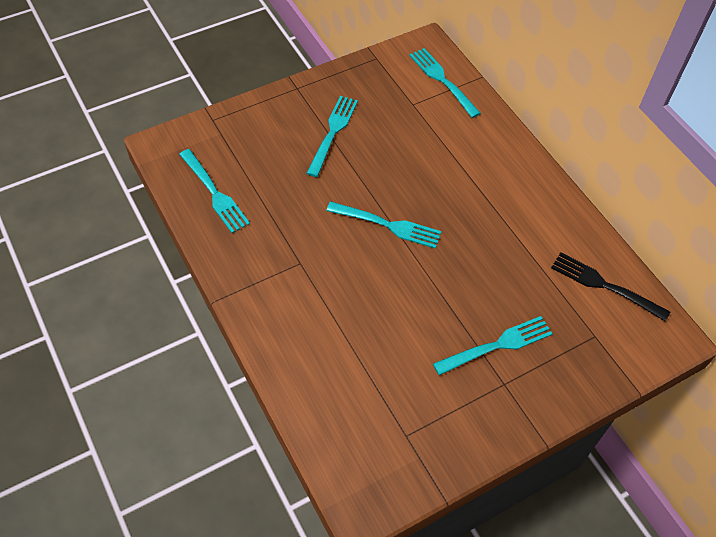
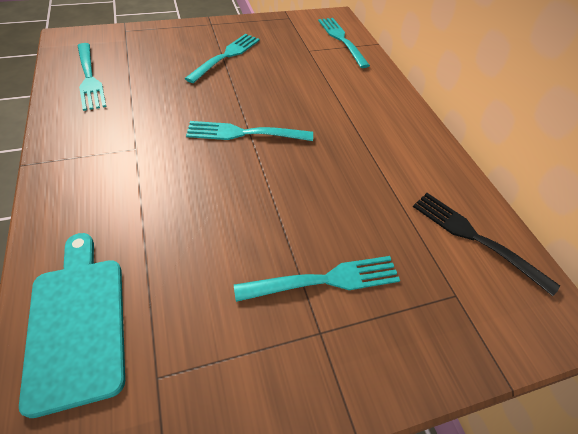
camera: 10 degrees right, 5 degrees down
turquoise fork [326,201,442,249] -> turquoise fork turned 150 degrees clockwise [186,121,313,141]
none -> turquoise cutting board [19,233,125,418]

